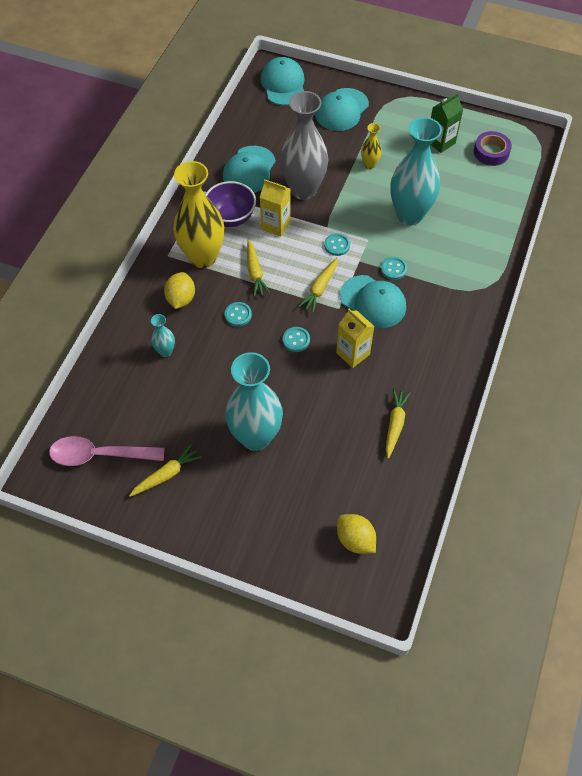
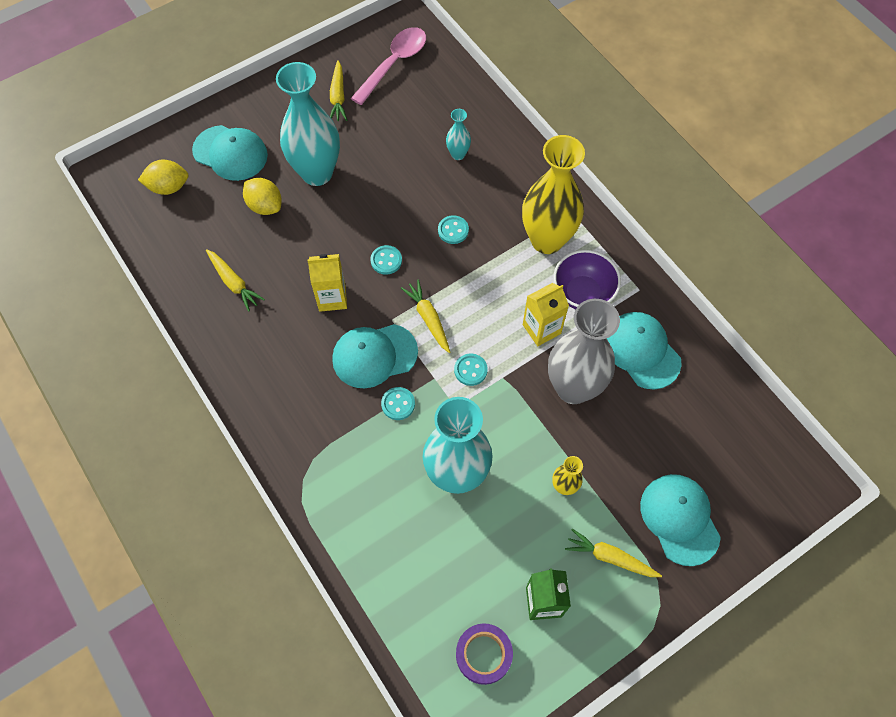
camera: 125 degrees right, 5 degrees up
yellow lemon [164,272,195,309] -> yellow lemon moved to [243,178,282,215]
yellow carrot [247,240,270,297] -> yellow carrot moved to [565,529,662,577]
turquoise cap [261,57,304,106] -> turquoise cap moved to [192,125,268,181]

